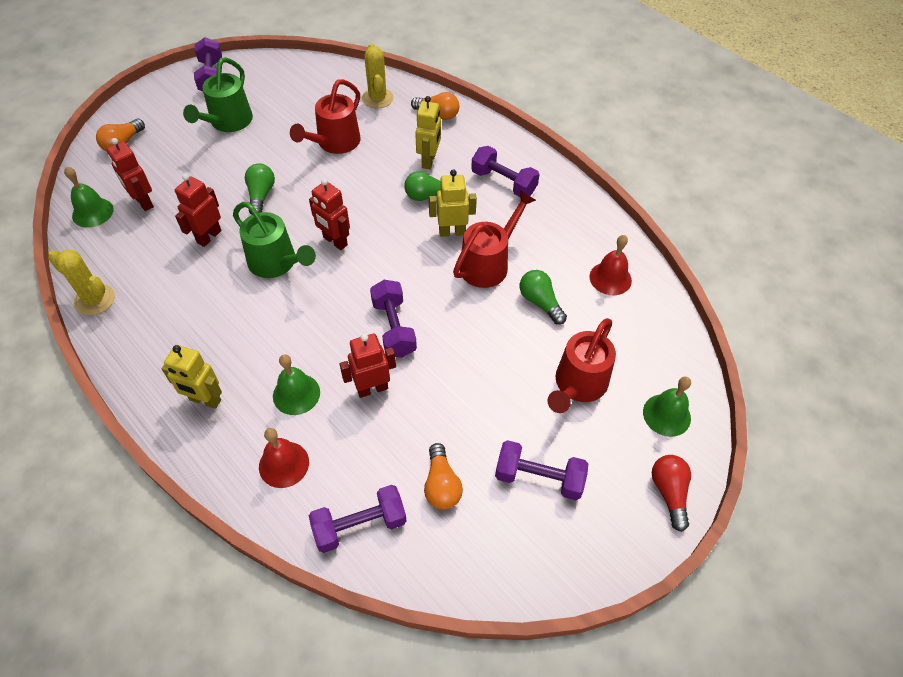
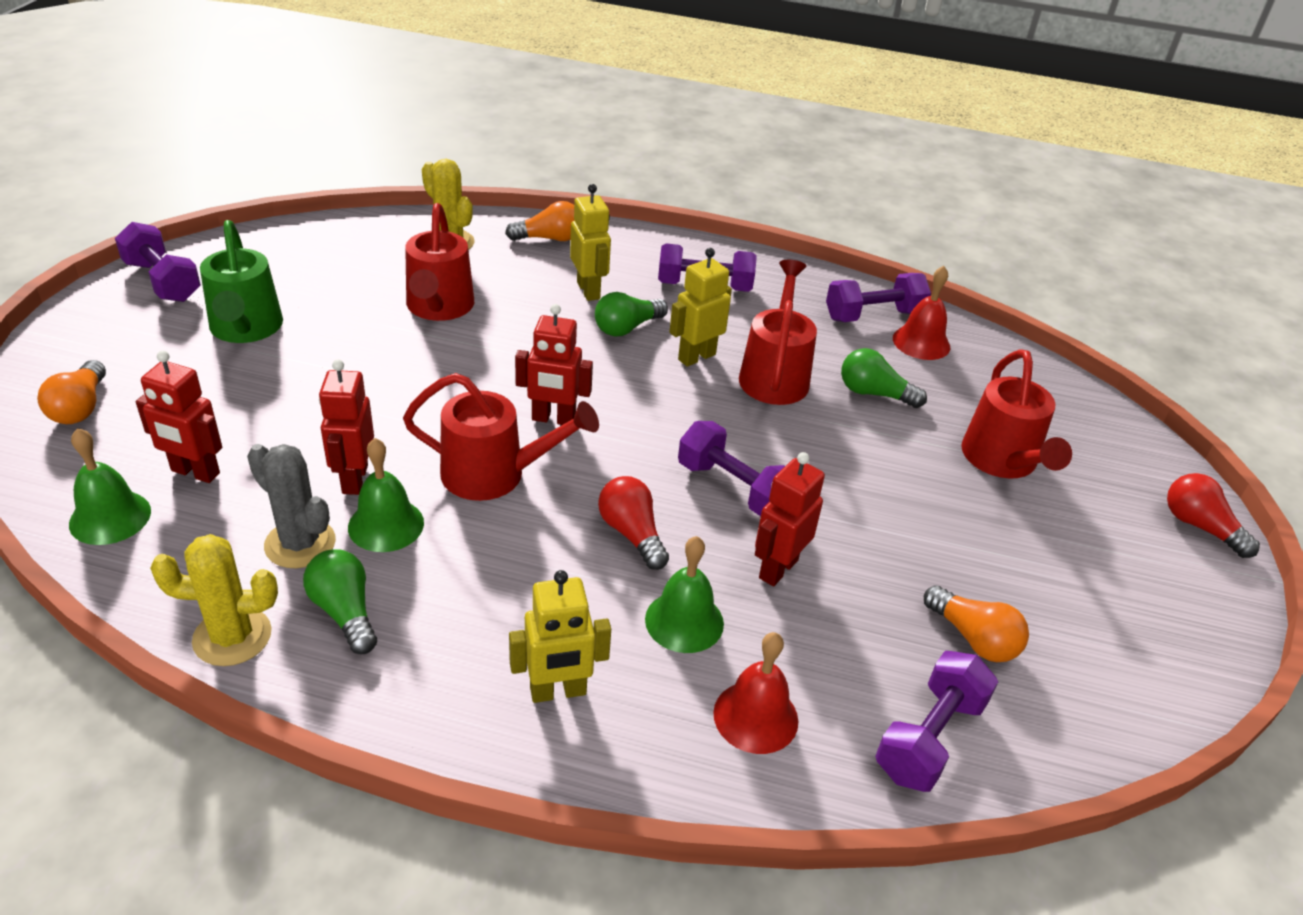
camera: 35 degrees left, 15 degrees down
green watering can [233,202,316,278] -> red watering can [403,373,599,501]
green light bulb [245,163,275,215] -> green light bulb moved to [303,549,377,654]
purple dumbbell [495,440,588,500] -> purple dumbbell moved to [826,273,931,322]
green bell [643,377,691,437] -> green bell moved to [348,438,424,552]
none -> grey cactus [247,444,336,568]
none -> red light bulb [598,476,669,570]

